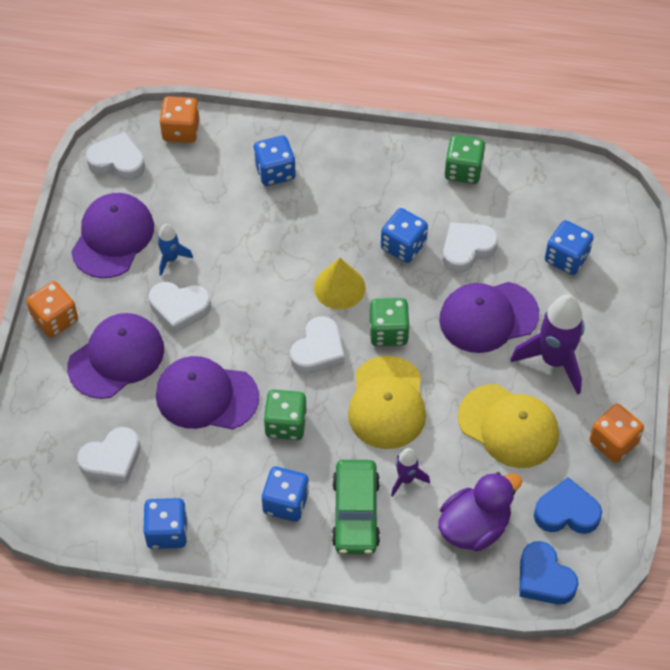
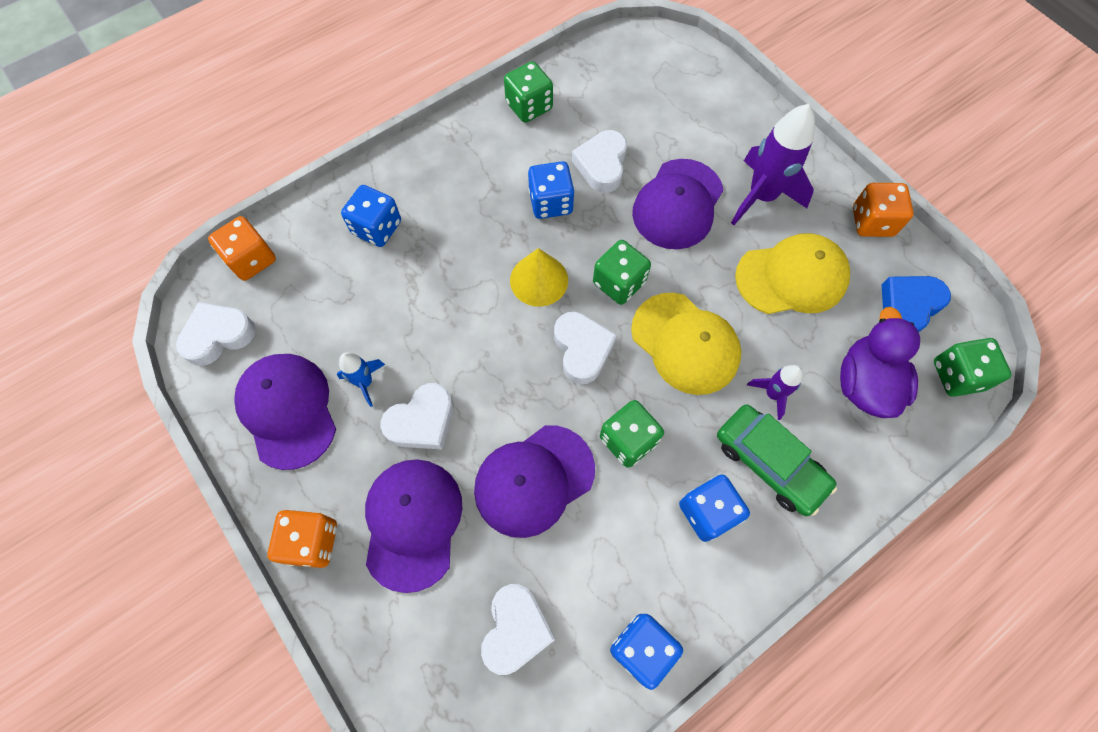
camera: 45 degrees left, 10 degrees up
blue heart [519,541,579,605] -> green dice [934,338,1012,397]
blue dice [545,220,594,275] -> none

